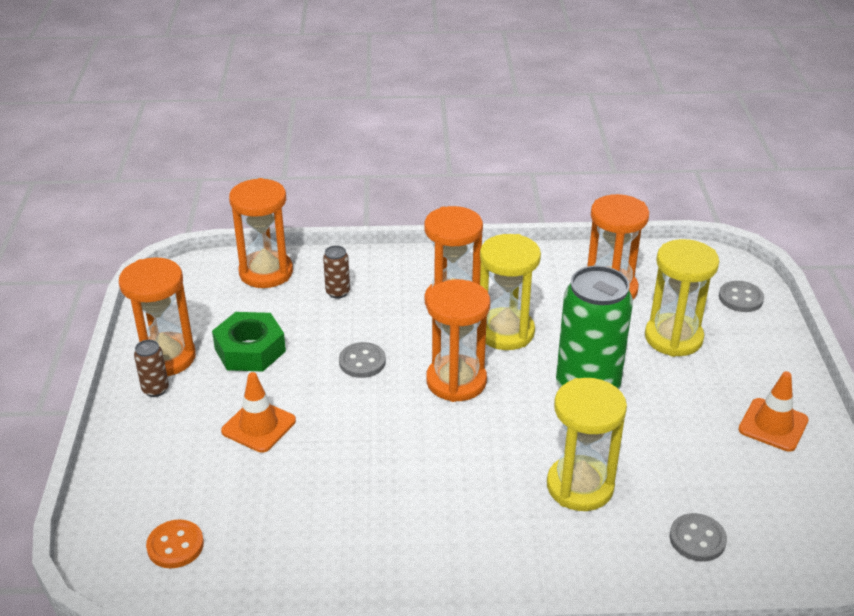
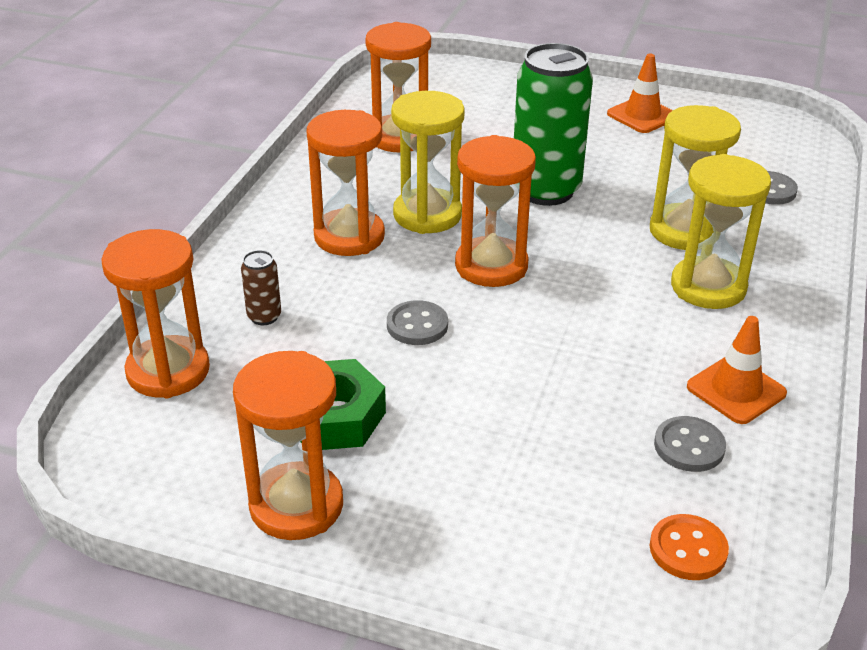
camera: 70 degrees left, 0 degrees up
brown can [134,340,169,397] -> none
orange traffic cone [221,372,296,453] -> orange traffic cone moved to [687,316,787,424]
yellow hourglass [645,239,719,357] -> yellow hourglass moved to [671,154,771,309]
grey button [719,281,764,312] -> grey button moved to [654,416,726,472]

